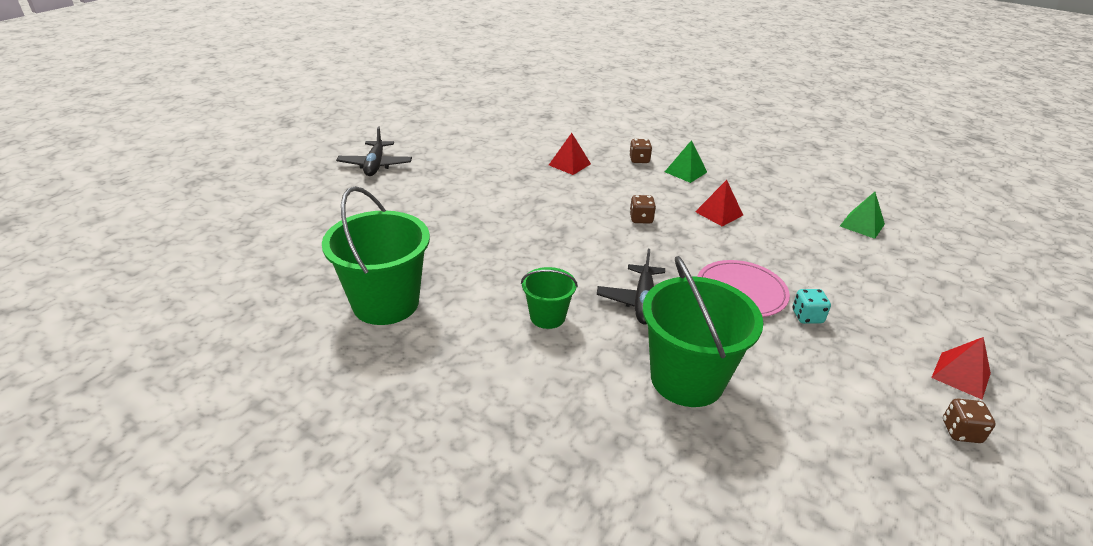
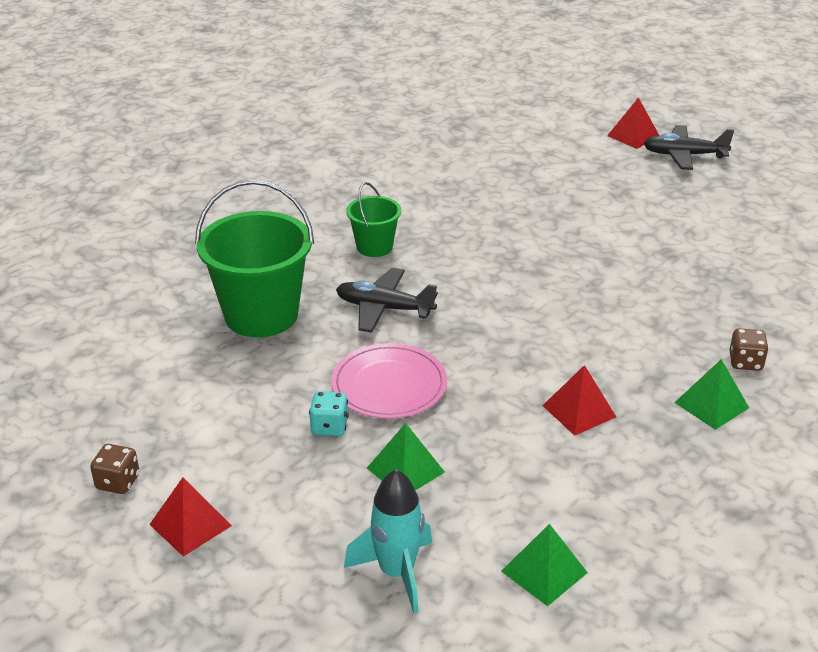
camera: 100 degrees right, 0 degrees up
green bucket [322,186,430,325] -> none
red pyramid [549,133,591,175] -> red pyramid moved to [607,97,659,149]
brown dice [629,195,656,224] -> none
none -> turquoise rocket [344,469,432,614]
none -> green pyramid [367,423,445,491]

